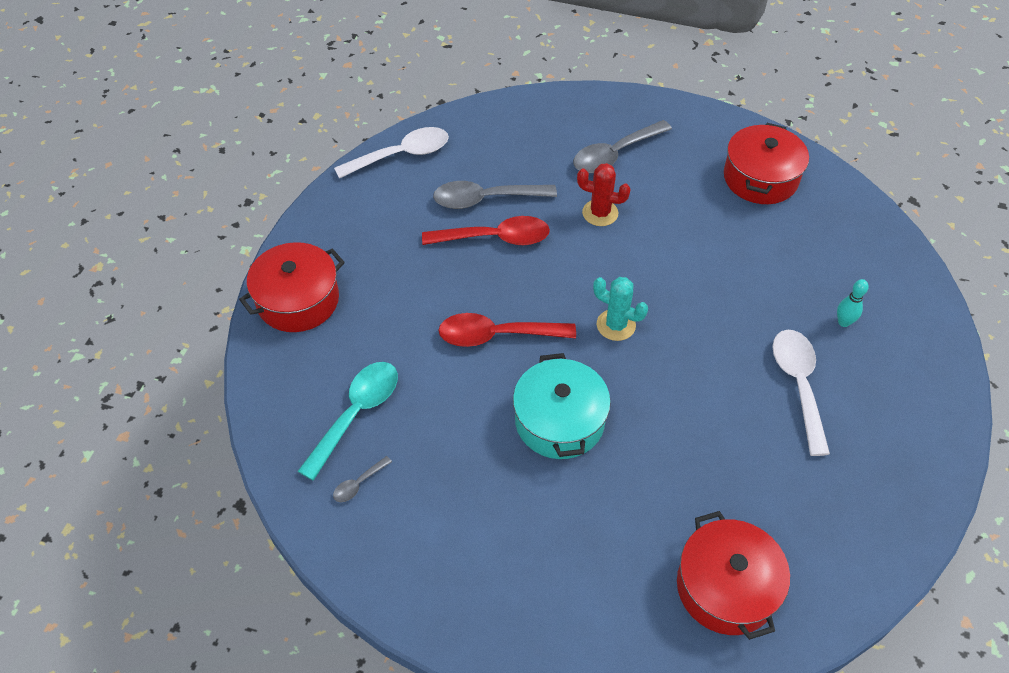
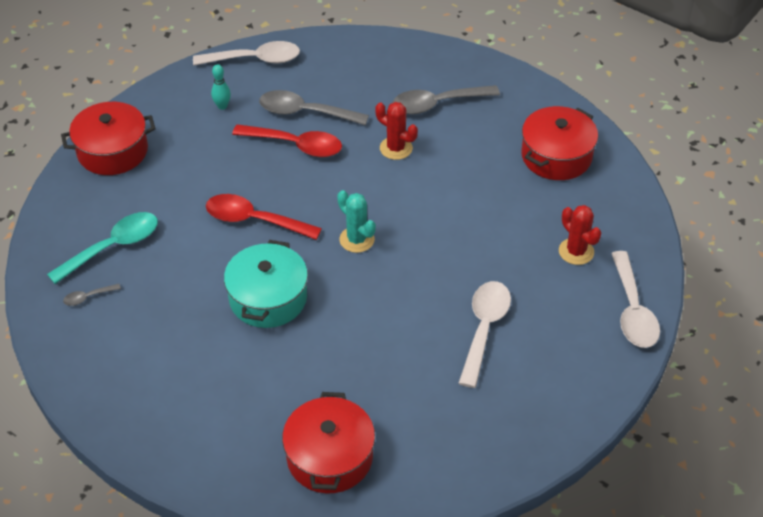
camera: 20 degrees right, 5 degrees down
turquoise bowling pin [837,279,869,327] -> turquoise bowling pin moved to [211,64,231,110]
none -> red cactus [559,205,601,265]
none -> white spoon [611,251,660,348]

